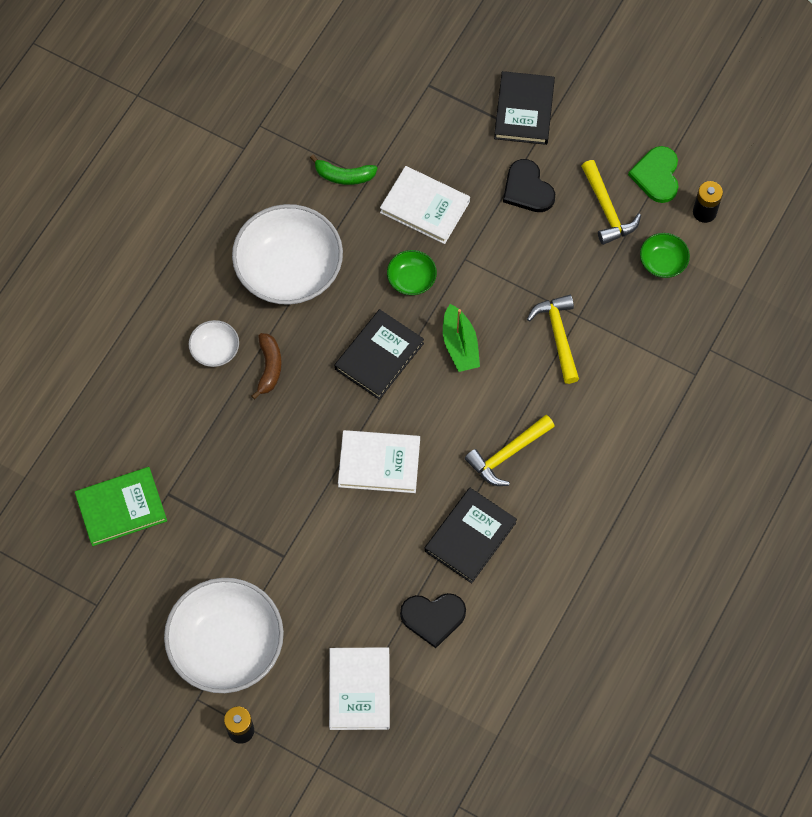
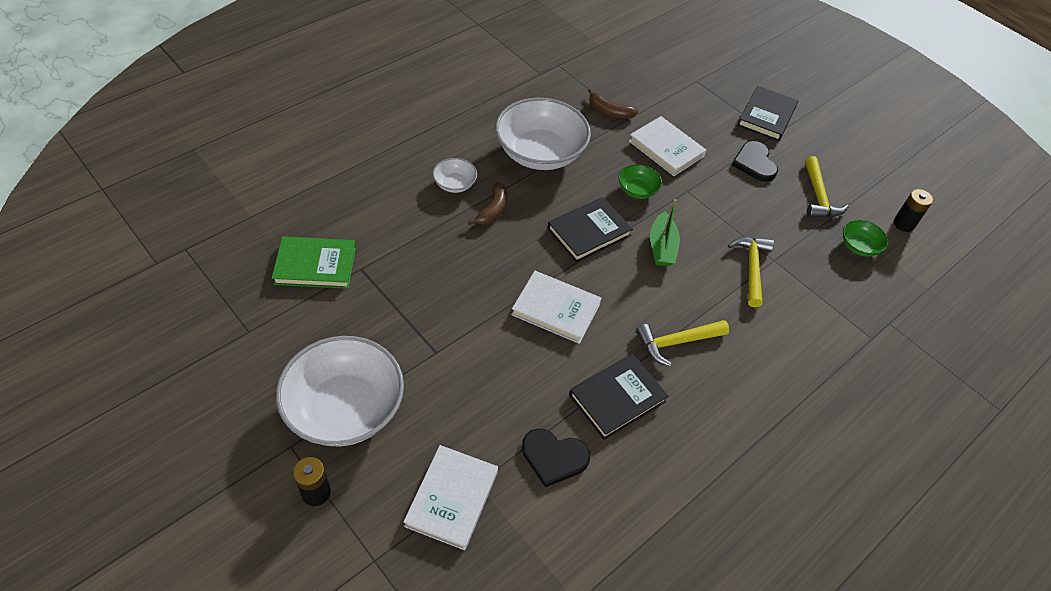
camera: 15 degrees right, 15 degrees down
green banana [310,155,377,185] -> brown banana [588,89,638,119]
green heart [628,146,679,203] -> none

